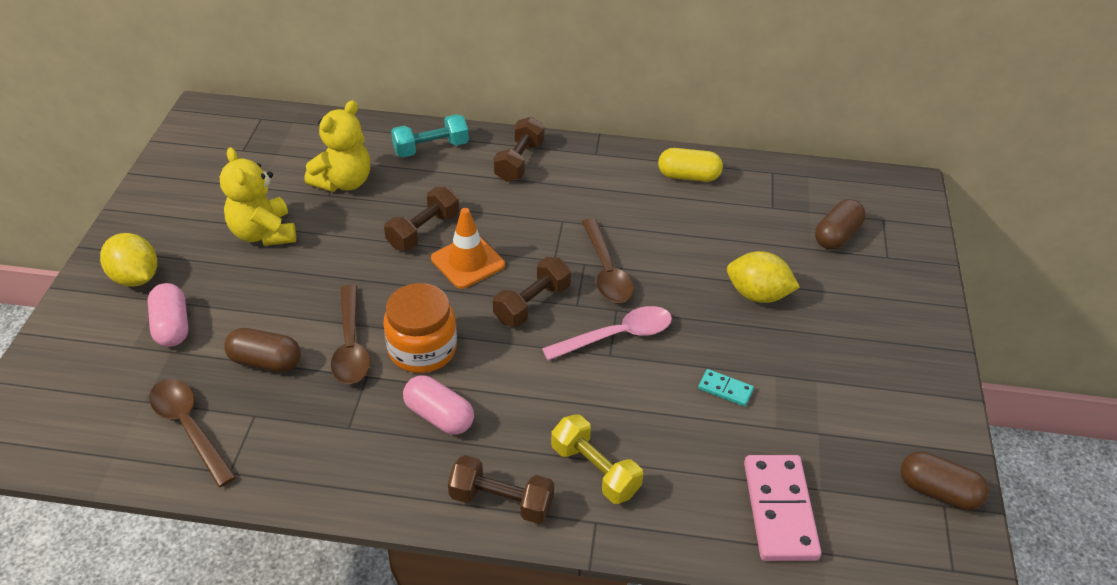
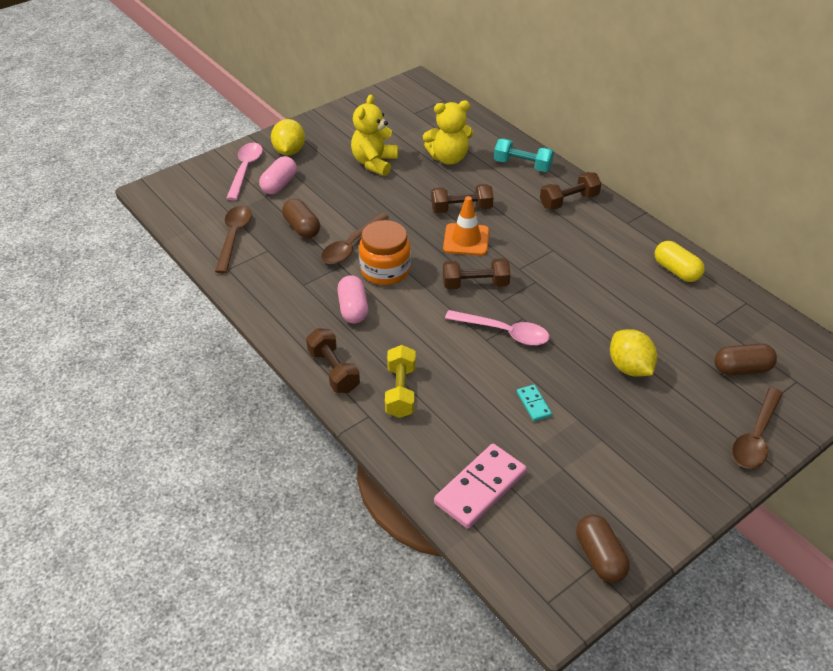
camera: 45 degrees right, 0 degrees up
brown spoon [582,218,634,303] -> brown spoon moved to [732,387,783,469]
none -> pink spoon [226,143,263,201]

